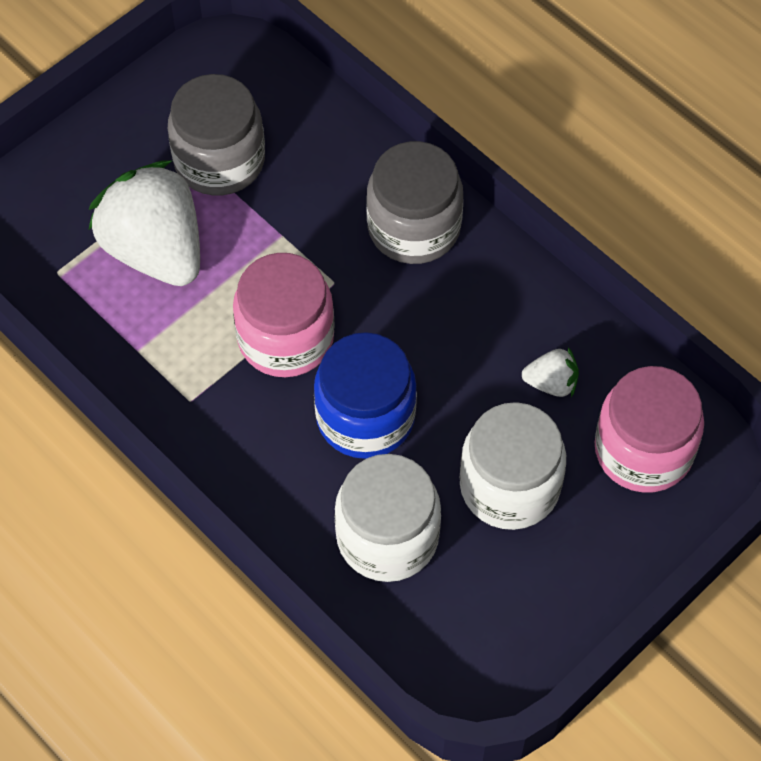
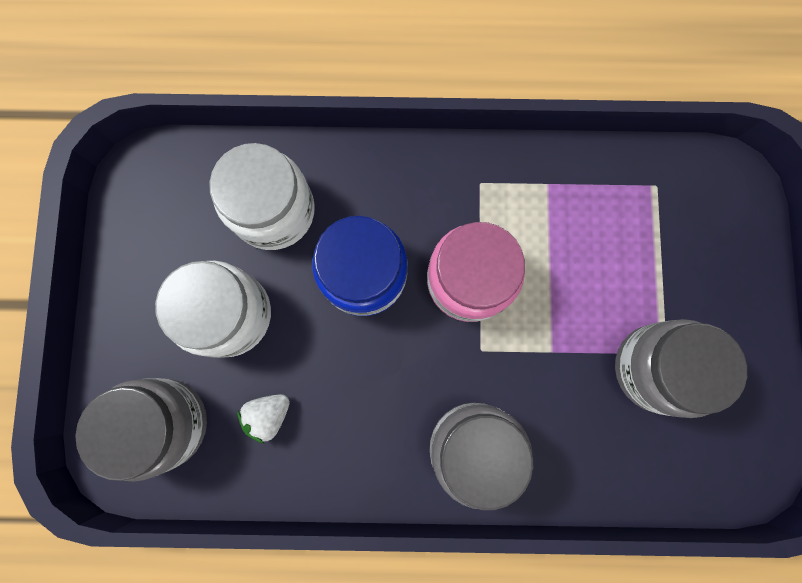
camera: 135 degrees right, 20 degrees up
white strawberry [89,160,200,286] -> none
pink jar [595,366,704,493] -> grey jar [75,378,207,482]

